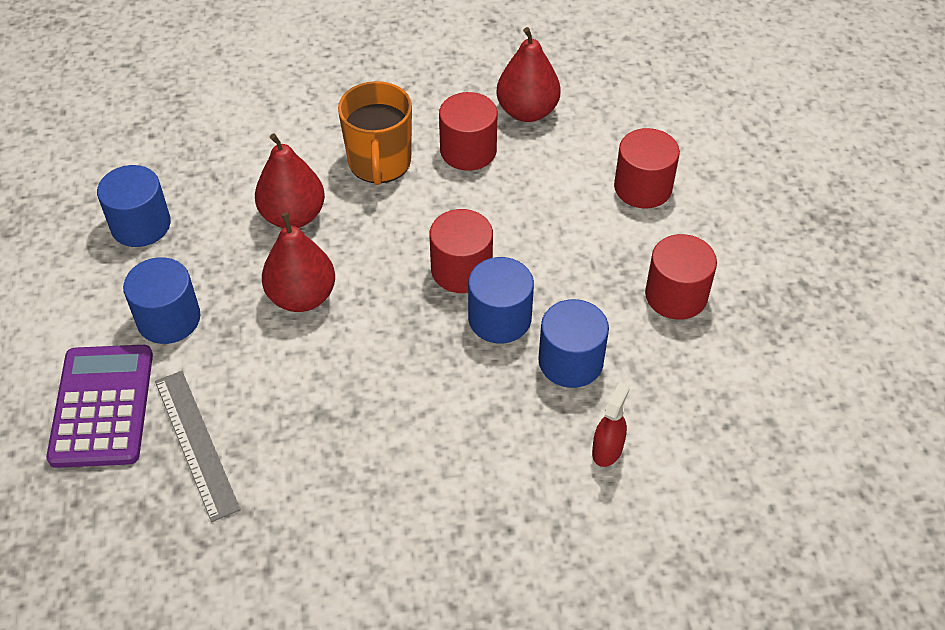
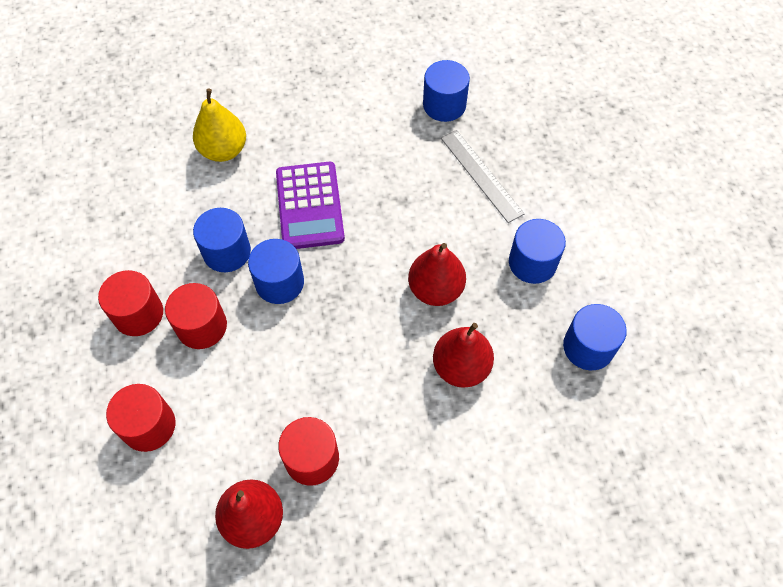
camera: 175 degrees right, 10 degrees up
purple calculator [46,345,153,468] -> purple calculator moved to [276,162,345,249]
orange mug [338,81,412,185] -> none
red cylinder [429,209,493,293] -> red cylinder moved to [165,283,227,349]
red spray bottle [592,382,630,467] -> none
none -> yellow pear [193,89,246,162]
none -> blue cylinder [423,60,470,122]

